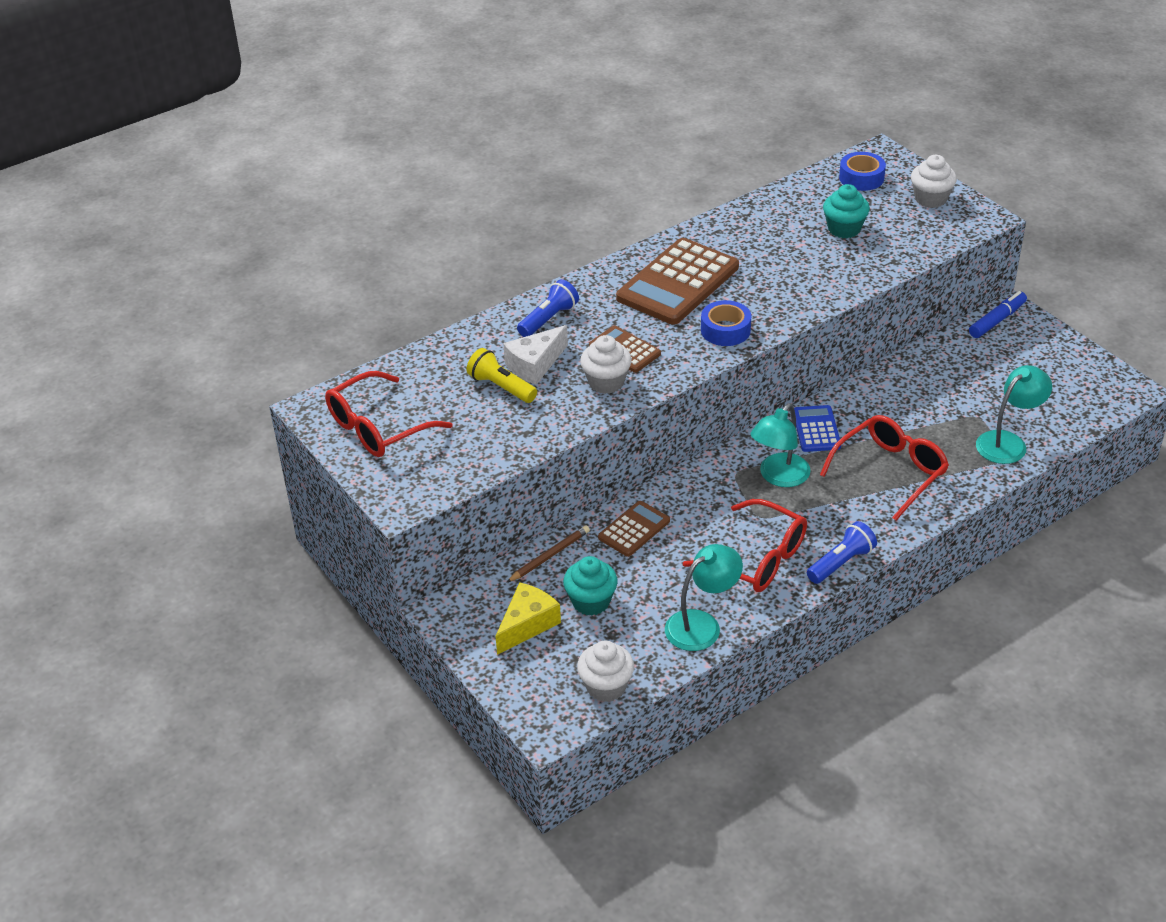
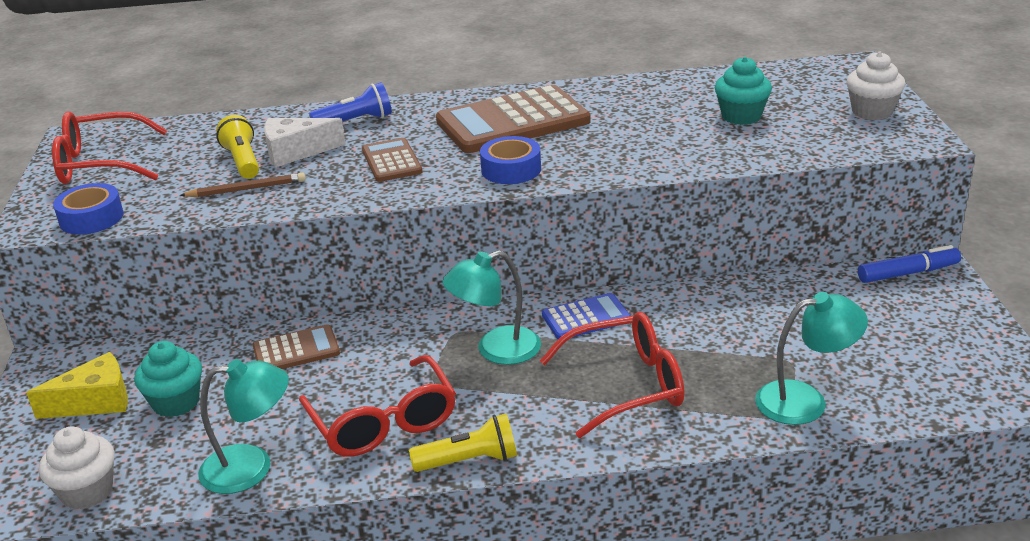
camera: 30 degrees right, 10 degrees down
brown pencil [506,525,590,583] -> brown pencil moved to [180,172,306,197]
white cupcake [580,335,632,394] -> none
blue calculator [794,405,841,452] -> blue calculator turned 45 degrees clockwise [542,293,631,339]
blue flashlight [807,521,877,584] -> yellow flashlight [409,414,517,472]
blue tape [839,152,886,191] -> blue tape moved to [53,183,124,235]

